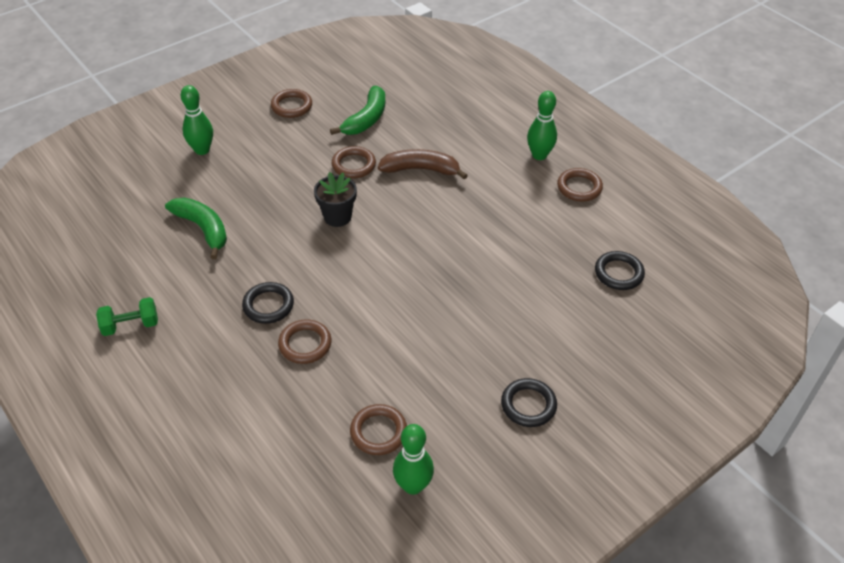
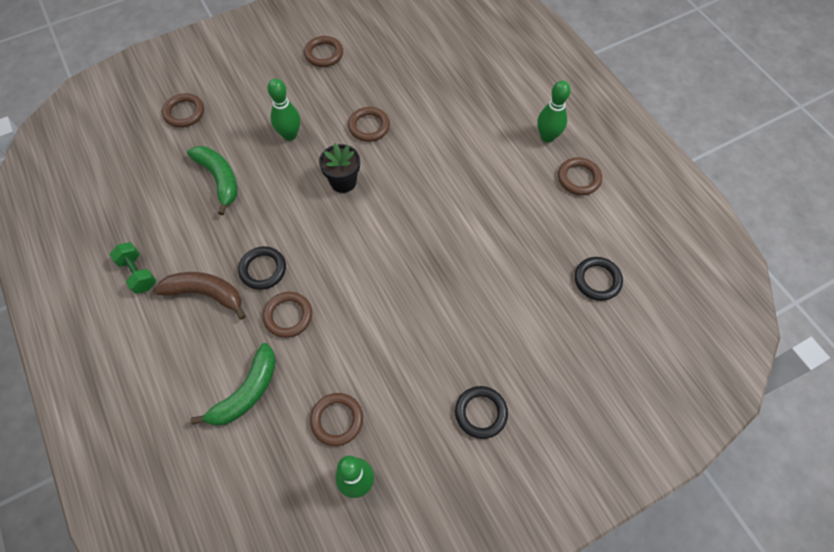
camera: 10 degrees right, 15 degrees up
green dumbbell [96,297,158,336] -> green dumbbell turned 60 degrees clockwise [110,242,156,294]
green bowling pin [181,85,213,155] -> green bowling pin moved to [267,79,300,141]
green banana [330,86,385,135] -> green banana moved to [191,343,276,426]
brown banana [378,149,468,179] -> brown banana moved to [155,272,246,320]
none -> brown ring [162,93,204,128]

